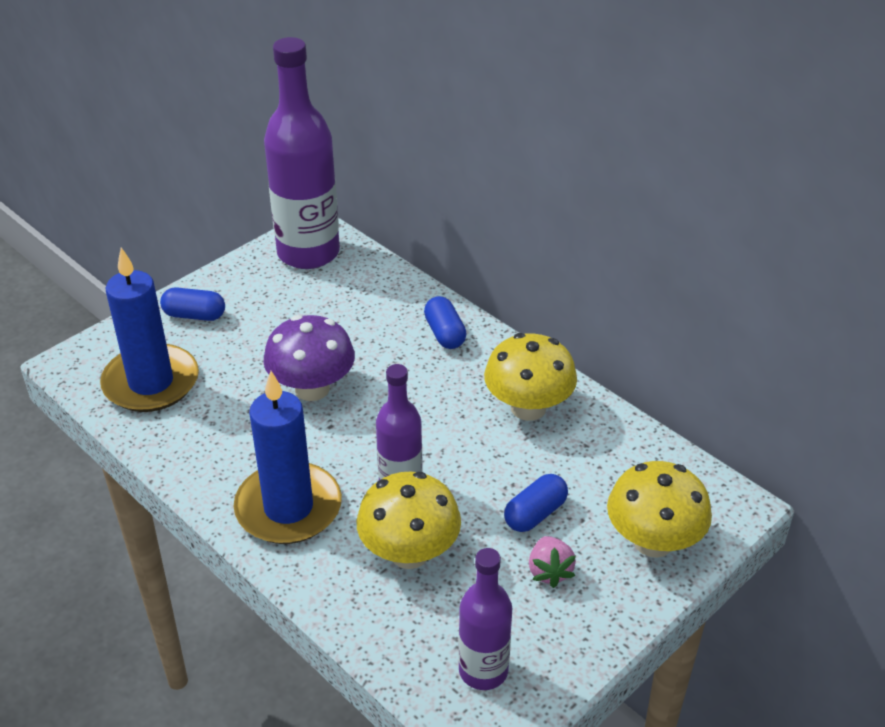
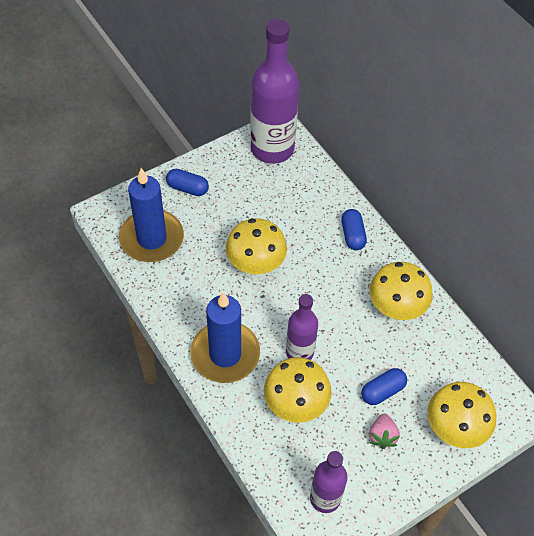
camera: 10 degrees right, 15 degrees up
purple mushroom [263,315,355,401] -> yellow mushroom [226,218,287,274]

